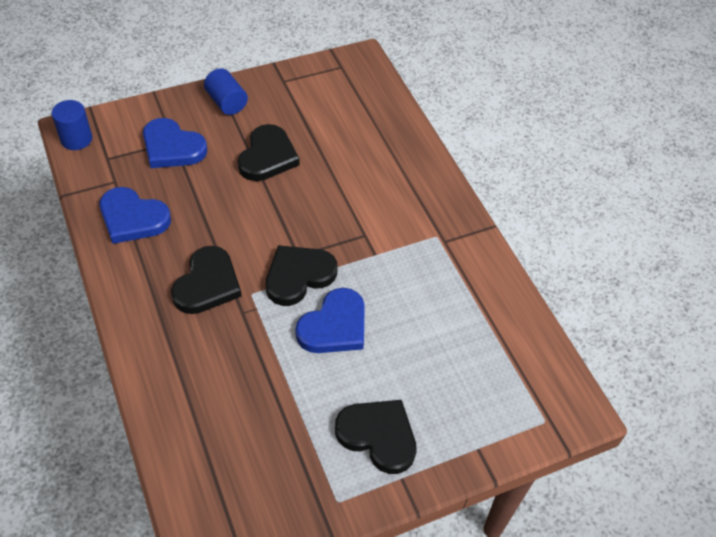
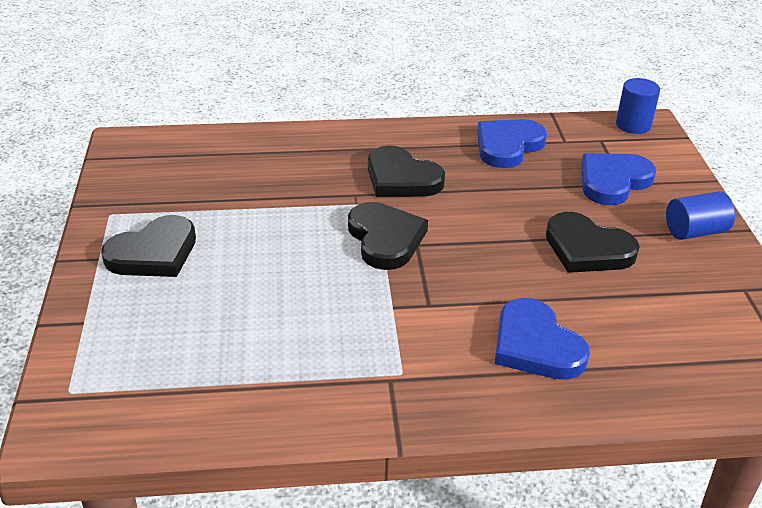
camera: 110 degrees right, 15 degrees down
blue heart [295,288,365,353] -> blue heart moved to [495,298,590,380]

